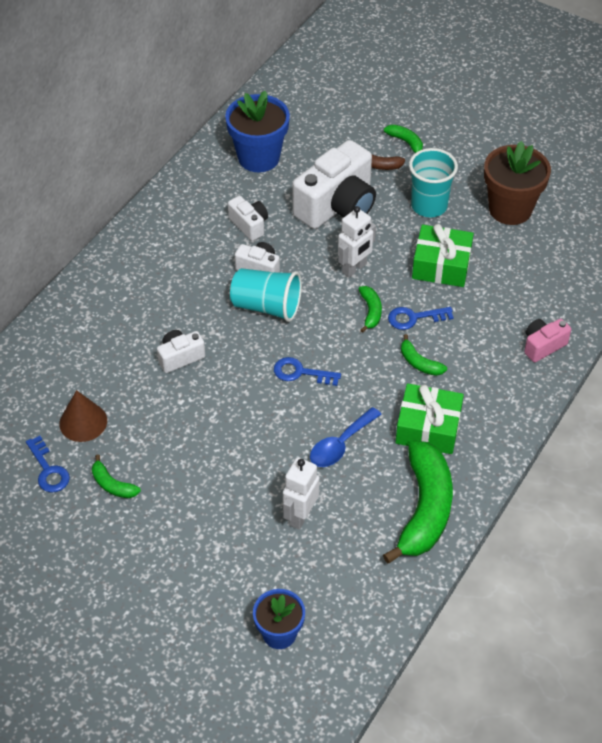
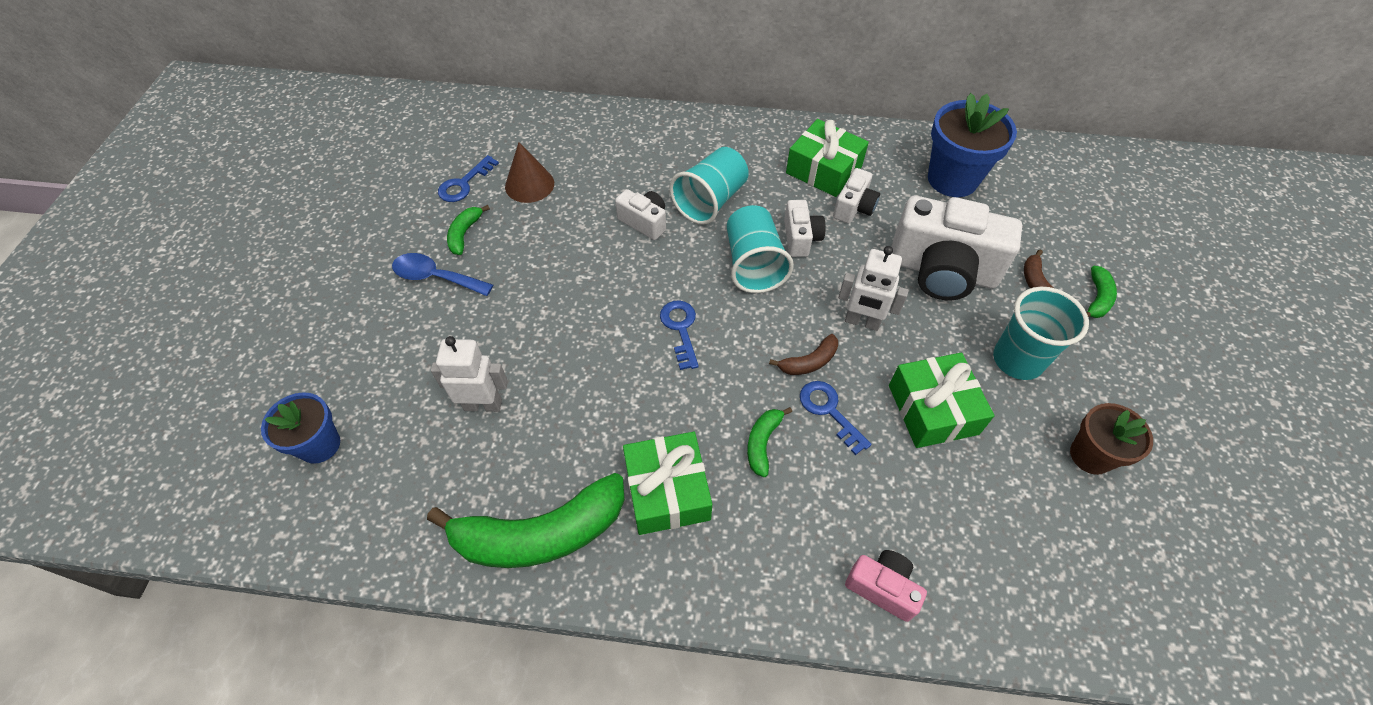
camera: 65 degrees right, 5 degrees up
blue spoon [310,407,382,467] -> blue spoon moved to [392,253,493,296]
green banana [359,286,382,333] -> brown banana [769,334,838,375]
brown flower pot [484,141,551,225] -> brown flower pot [1070,403,1153,475], size x0.63
none -> turquoise cup [670,147,749,225]
none -> green gift [786,119,869,197]

